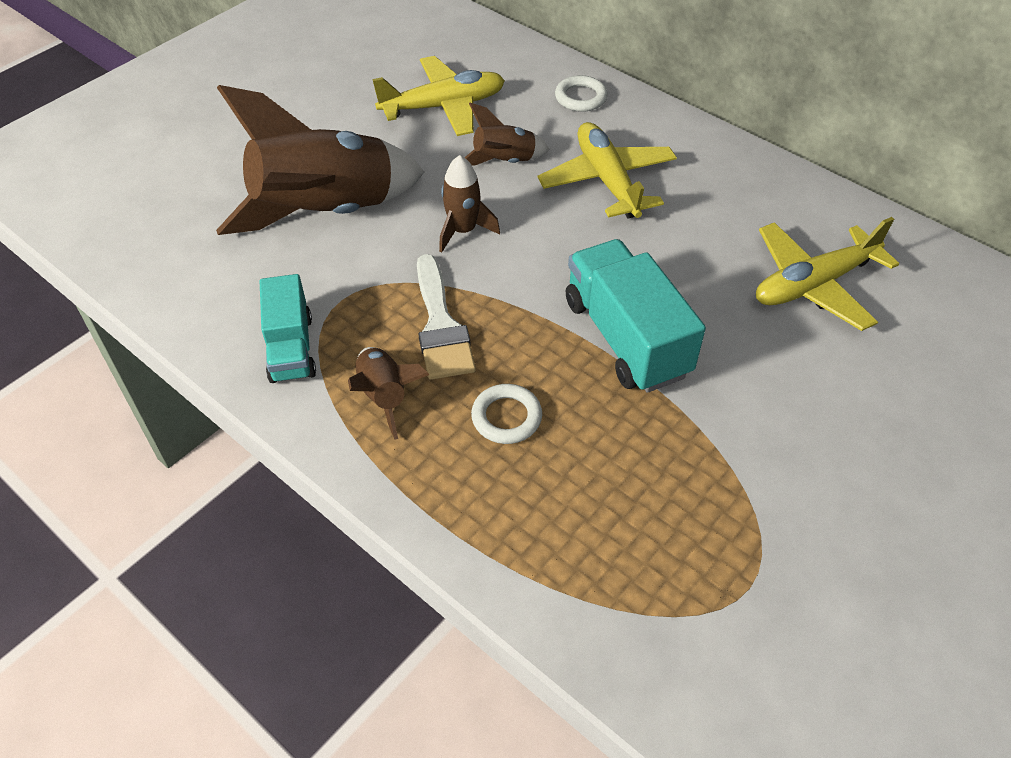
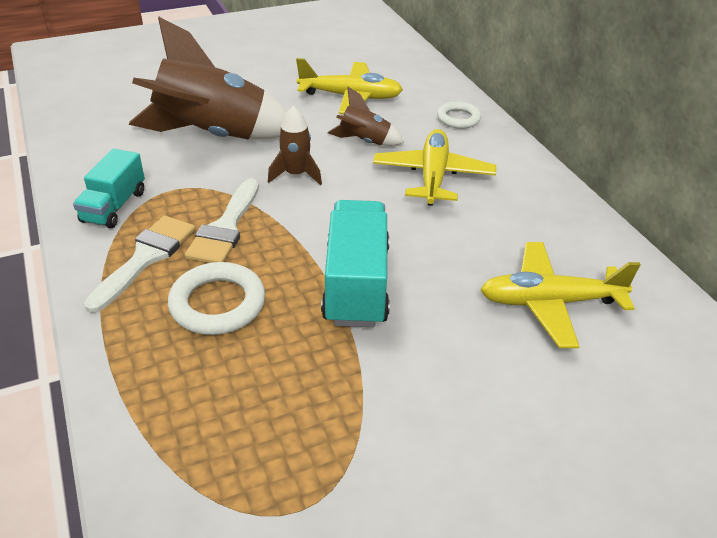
camera: 25 degrees right, 10 degrees down
brown rocket [348,347,429,440] -> white brush [84,215,195,313]
white ring [471,384,542,444] -> white ring [168,262,265,335], size x1.57

